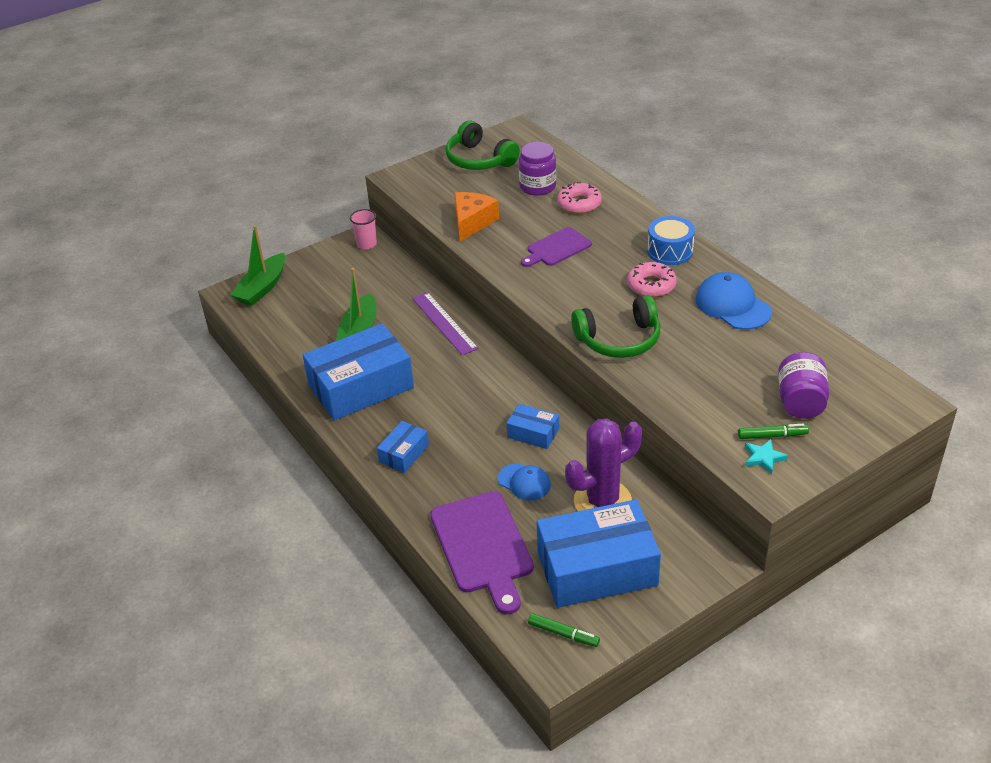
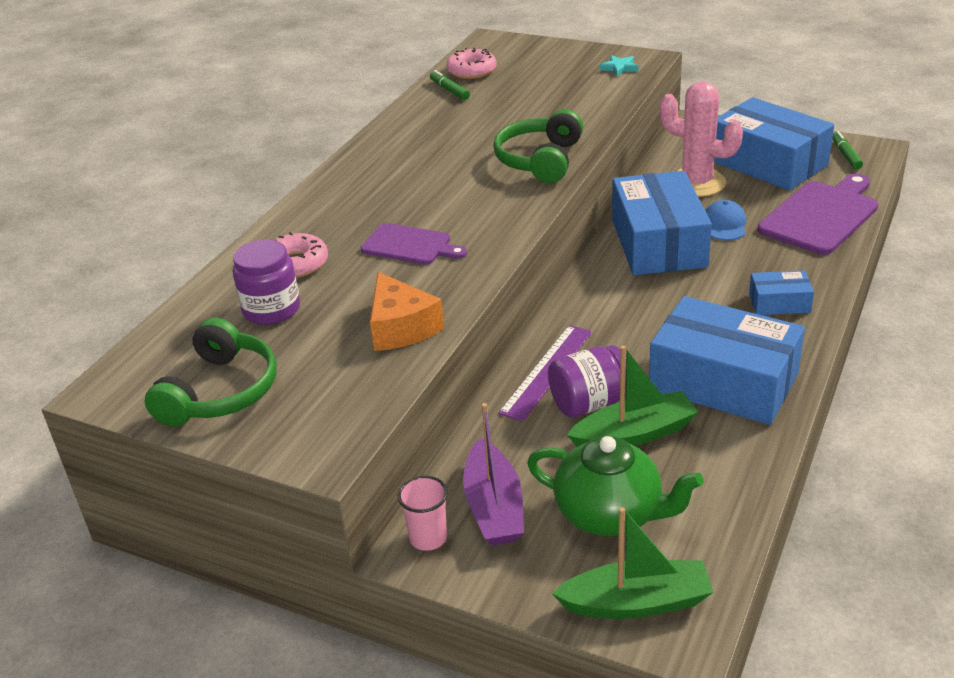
camera: 120 degrees left, 5 degrees down
orange cheese [454,192,499,242] -> orange cheese turned 105 degrees counterclockwise [370,272,444,351]
blue box [507,404,559,449] -> blue box [612,171,712,275], size x2.13
purple cactus [565,418,642,511] -> pink cactus [660,81,743,197]
green headphones [571,295,660,358] -> green headphones turned 120 degrees counterclockwise [493,109,583,183]
pink donut [627,262,677,297] -> pink donut moved to [446,48,497,79]
blue drum [647,216,695,265] -> none
blue cap [695,272,772,330] -> none
green marker [738,423,809,439] -> green marker moved to [430,70,470,100]
purple jar [778,352,829,419] -> purple jar moved to [548,345,626,417]
none -> purple boat [463,403,524,546]
none -> green teapot [527,436,704,536]

